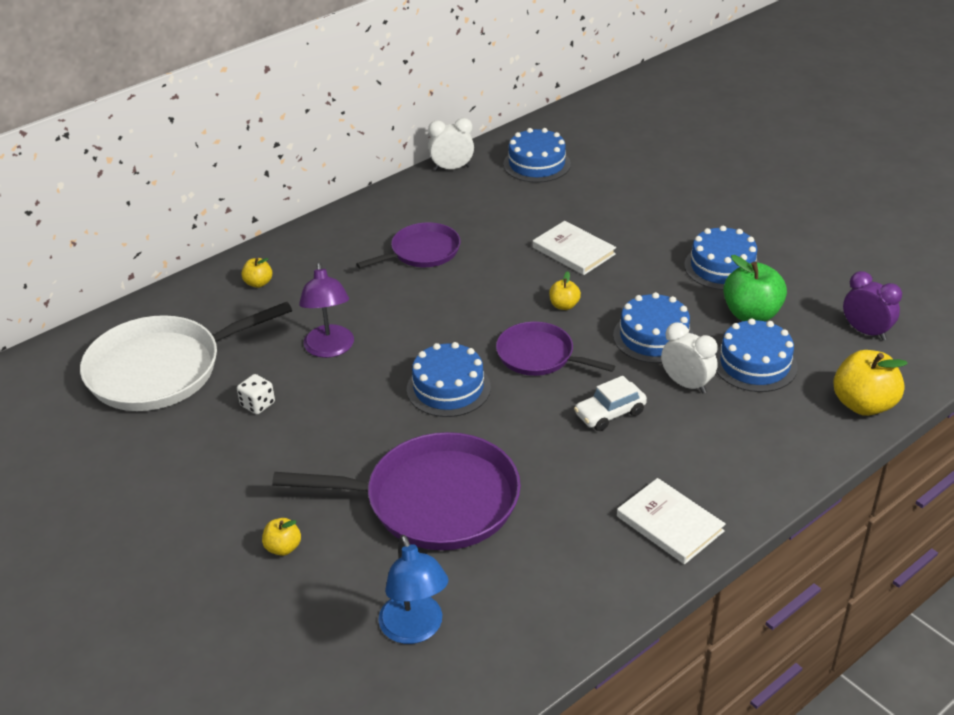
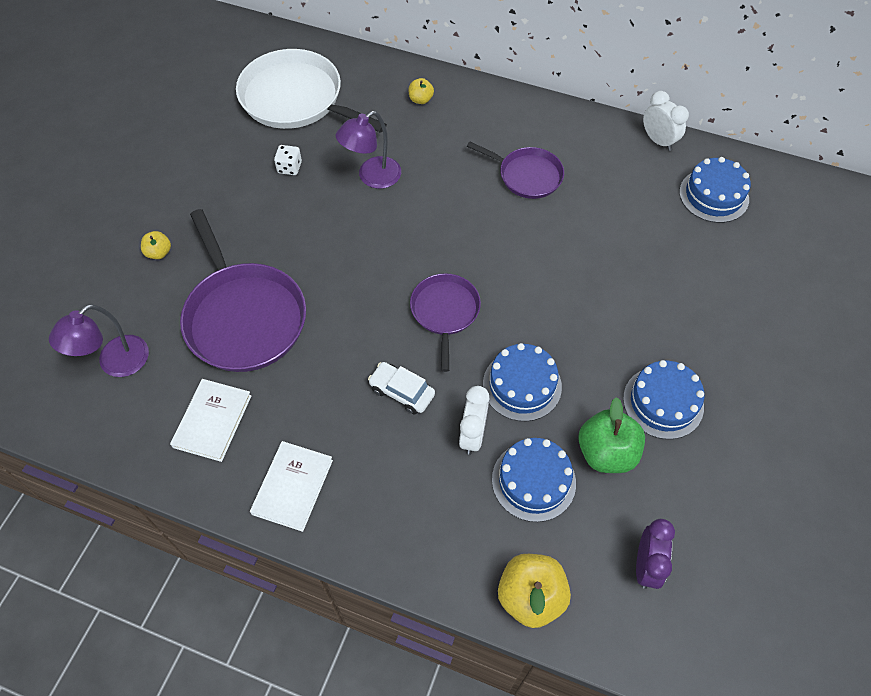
camera: 60 degrees right, 20 degrees up
blue lamp [378,535,448,644] -> purple lamp [49,304,149,377]
blue cake [407,342,491,417] -> none
white book [533,221,616,275] -> white book moved to [170,379,252,462]
yellow apple [549,271,581,310] -> none

